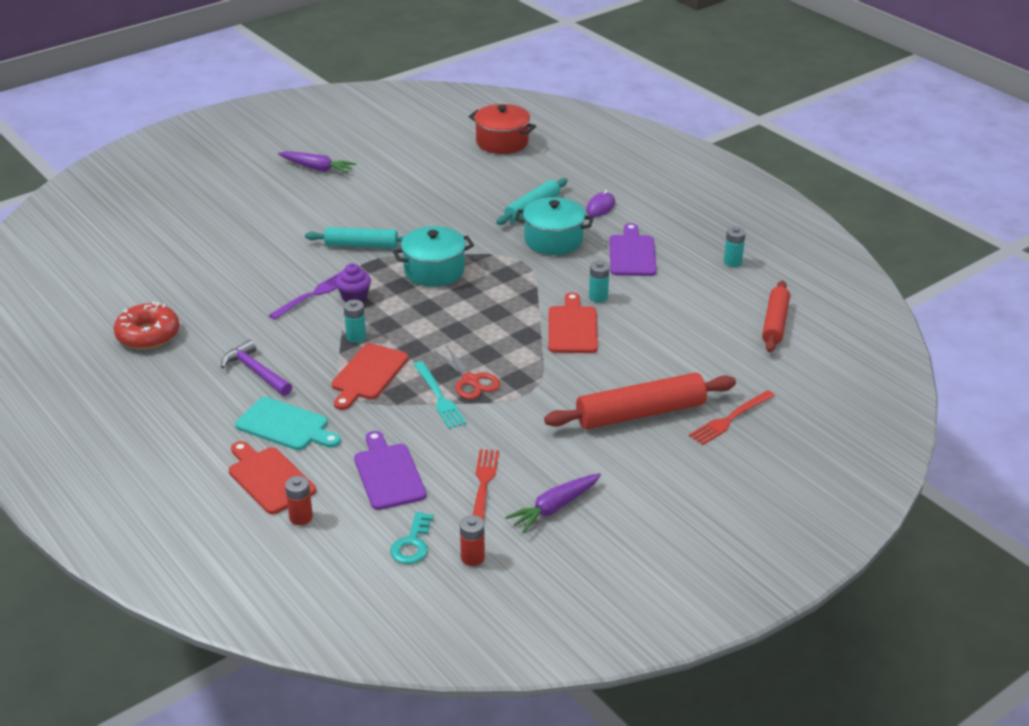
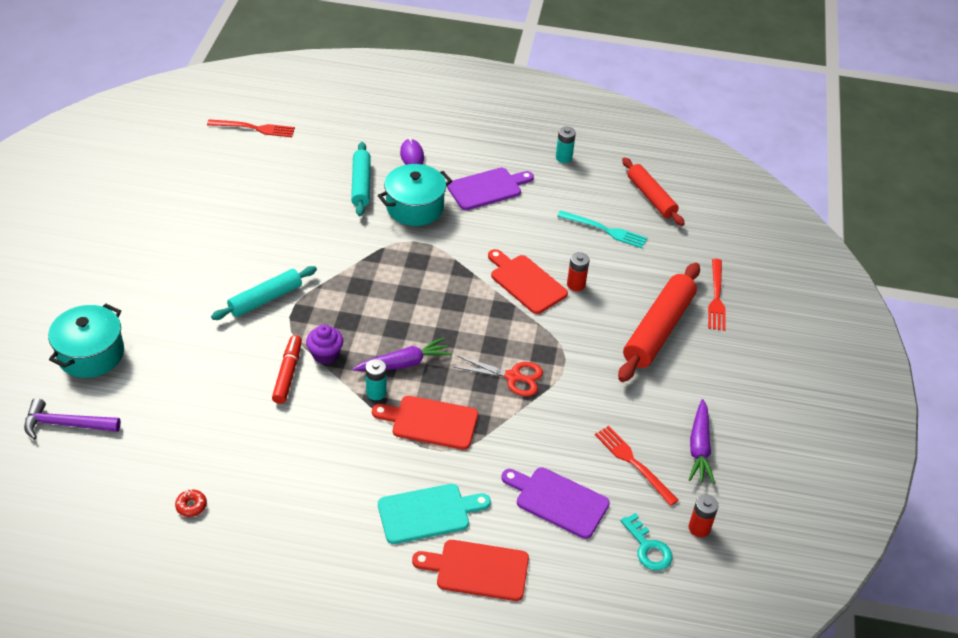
camera: 45 degrees left, 10 degrees up
red donut [114,301,179,349] -> red donut [175,489,207,517], size x0.43
purple hammer [221,339,292,396] -> purple hammer moved to [24,398,121,440]
purple fork [269,273,340,320] -> red marker [272,335,302,404]
purple carrot [278,151,356,174] -> purple carrot moved to [353,337,452,371]
red battery [285,476,313,525] -> red battery moved to [567,252,589,291]
red cutting board [331,343,409,410] -> red cutting board turned 120 degrees clockwise [372,396,478,450]
turquoise pot [393,226,474,287] -> turquoise pot moved to [48,304,124,378]
turquoise fork [413,361,467,429] -> turquoise fork moved to [557,210,647,248]
red pot [469,104,536,154] -> red fork [207,119,295,137]
turquoise battery [589,261,610,303] -> none
purple cutting board [609,223,657,276] -> purple cutting board turned 105 degrees clockwise [447,168,534,210]

